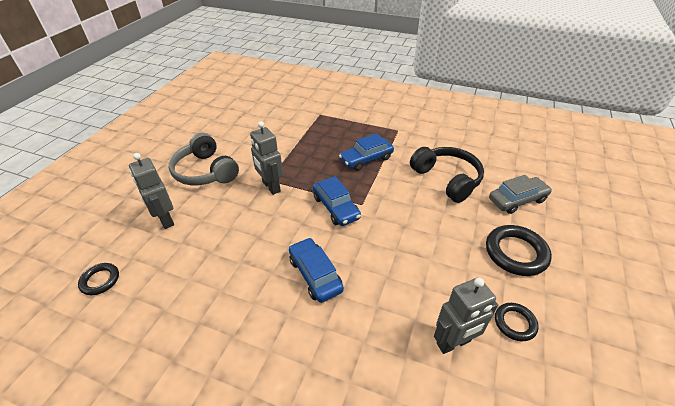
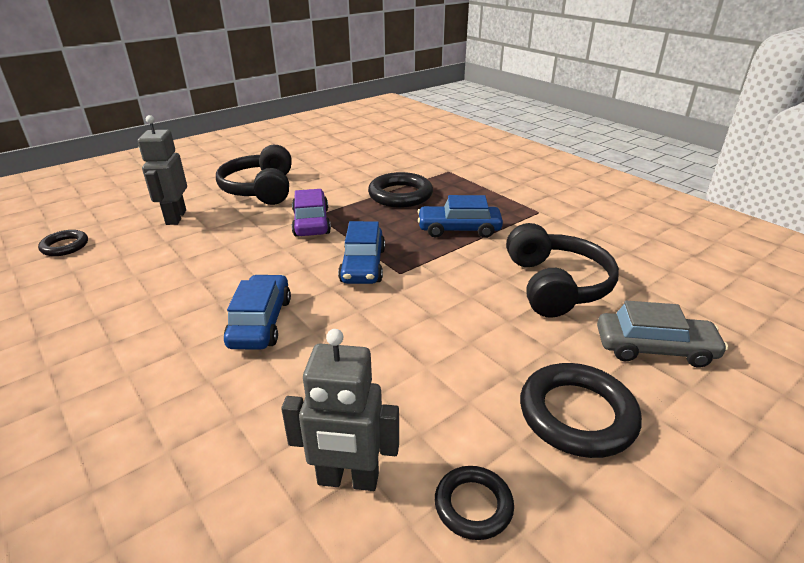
camera: 30 degrees right, 10 degrees down
grey headphones [169,133,239,185] -> black headphones [216,145,292,205]
grey robot [250,121,283,195] -> purple car [292,189,331,236]
none -> black ring [368,172,433,208]

